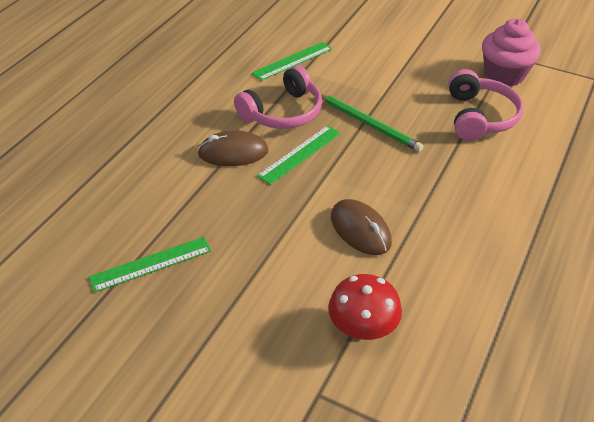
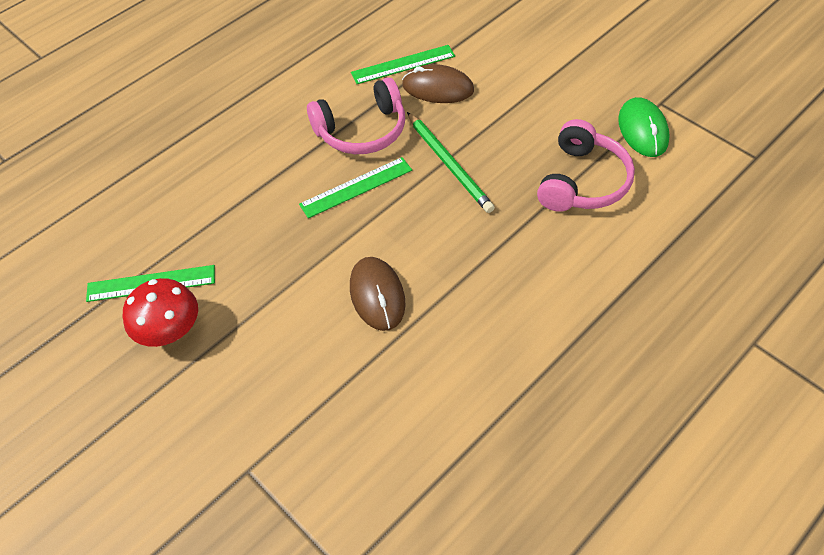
camera: 20 degrees right, 10 degrees up
brown mouse [197,131,269,166] -> brown mouse moved to [402,64,474,103]
red mushroom [328,274,402,340] -> red mushroom moved to [123,278,198,347]
pink cupcake [482,18,541,86] -> green mouse [618,97,670,157]

